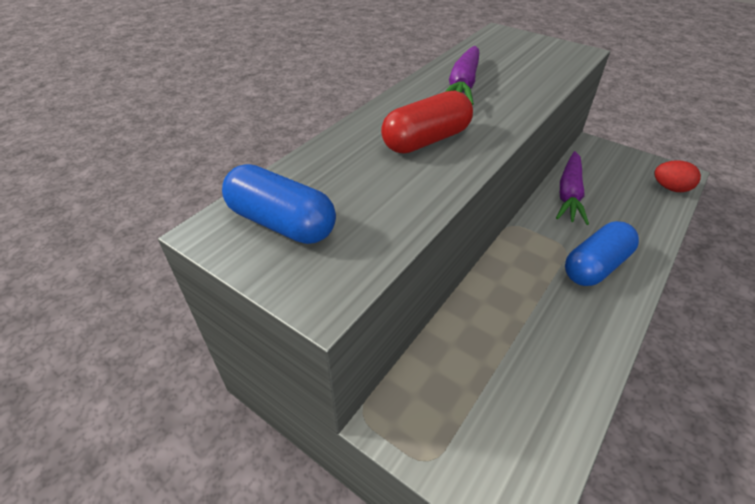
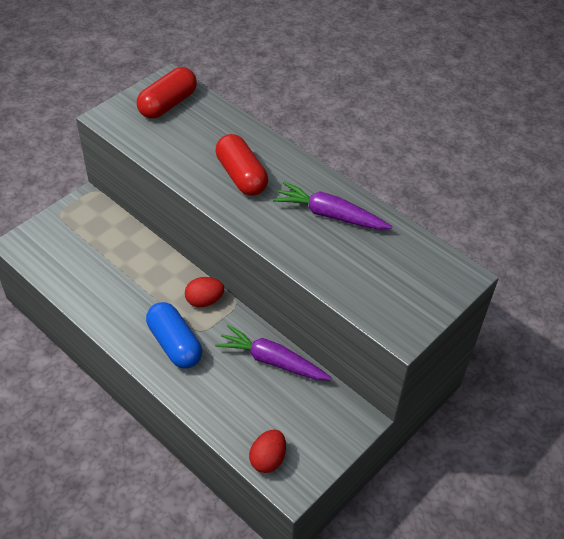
camera: 95 degrees right, 5 degrees up
blue capsule [222,164,336,244] -> red capsule [137,67,197,119]
none -> red egg [185,277,224,307]

